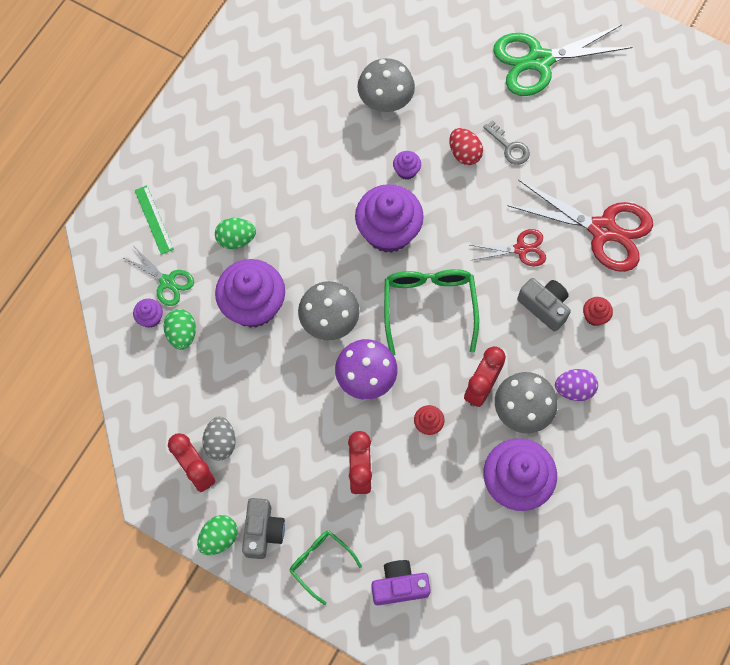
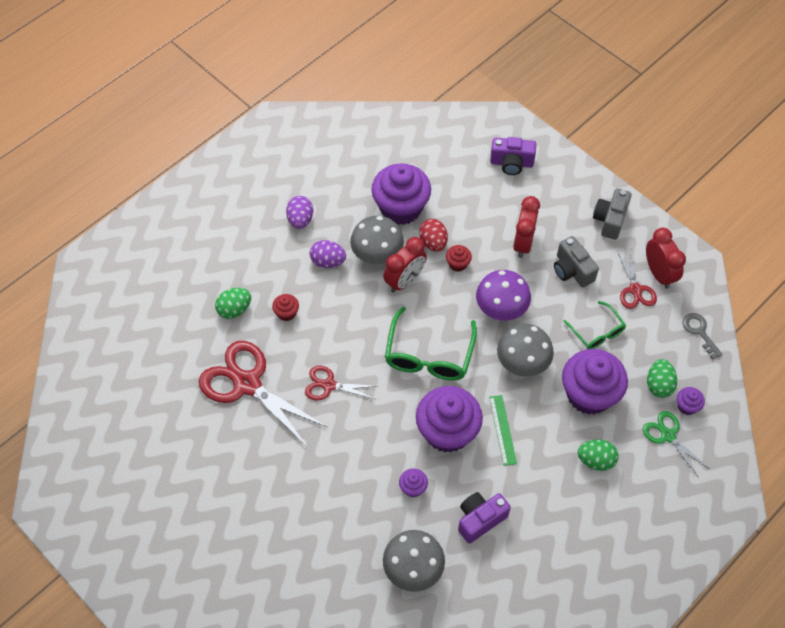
camera: 165 degrees left, 10 degrees down
green ruler [135,185,174,255] -> green ruler moved to [489,395,517,466]
green egg [197,515,238,555] -> green egg moved to [215,288,251,319]
grey egg [202,417,236,460] -> red scissors [617,250,657,309]
green glasses [290,531,362,605] -> green glasses moved to [563,301,626,349]
red egg [449,128,483,165] -> red egg moved to [419,219,448,252]
grey key [483,120,530,165] -> grey key moved to [682,313,723,359]
green scissors [493,25,632,96] -> none
grey camera [517,278,571,332] -> grey camera moved to [554,236,599,287]
none -> purple egg [286,196,313,229]
none -> purple camera [458,492,511,544]

